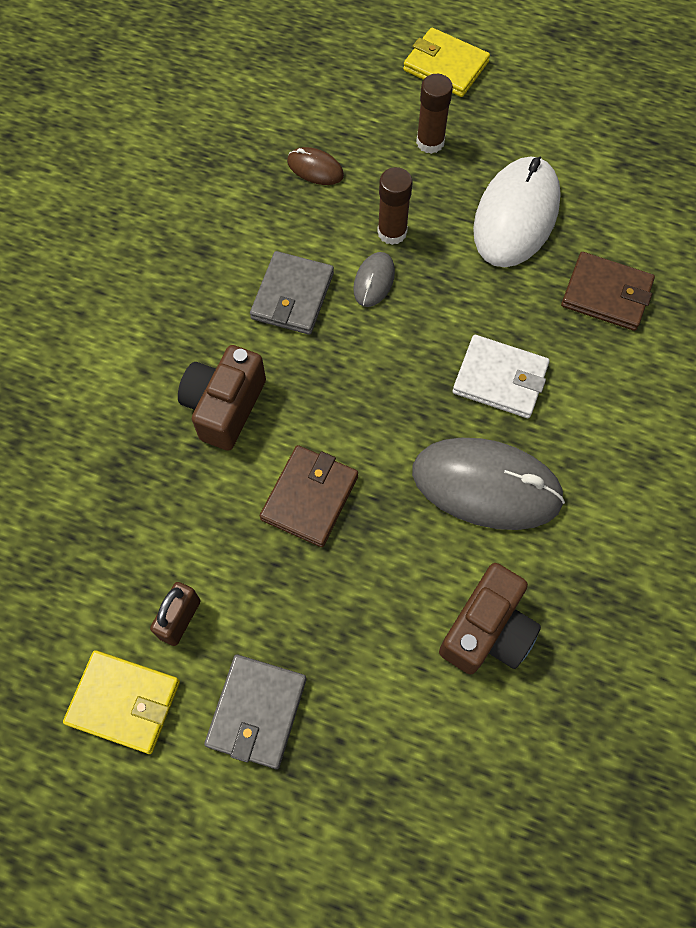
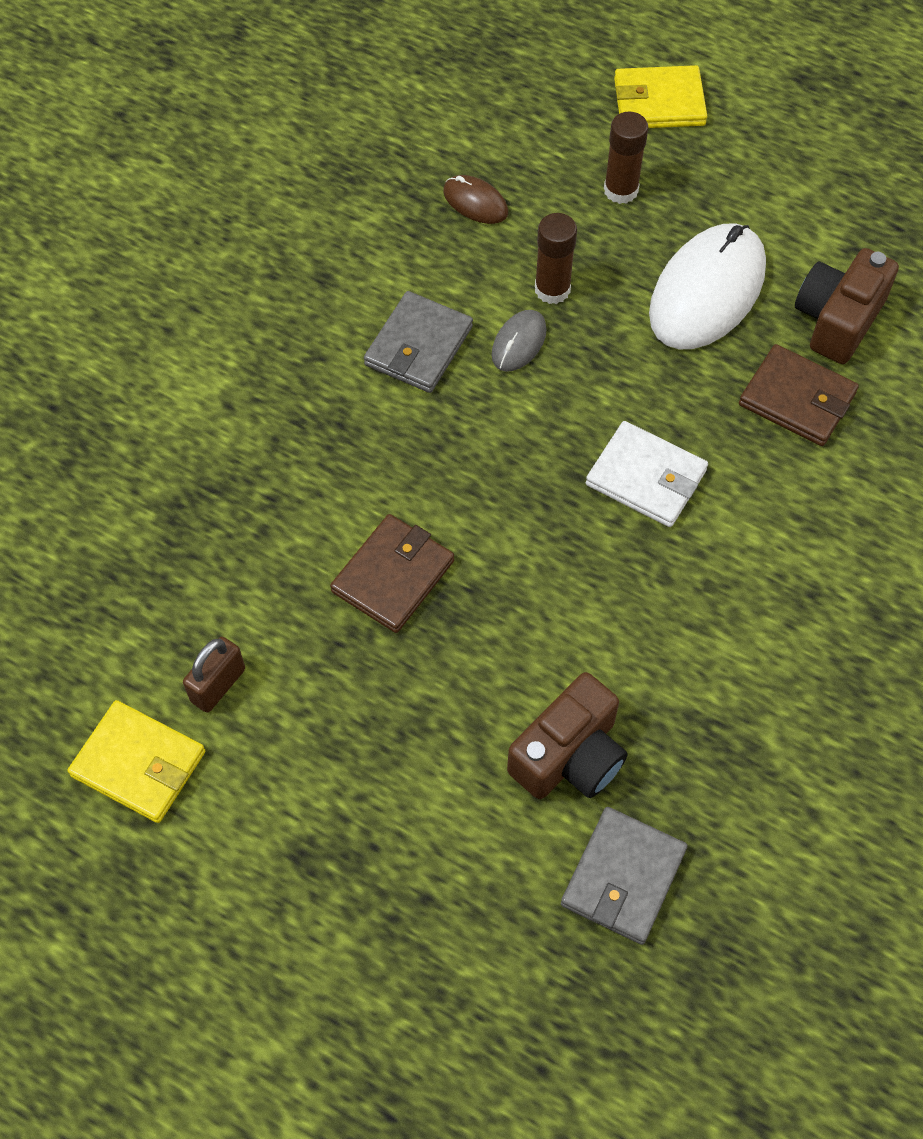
camera: 10 degrees right, 5 degrees down
brown camera [178,345,266,451] -> brown camera moved to [795,248,899,364]
grey wallet [204,655,306,769] -> grey wallet moved to [561,807,688,945]
yellow wallet [403,28,490,97] -> yellow wallet turned 45 degrees counterclockwise [614,65,707,128]
grey mouse [412,438,565,530] -> none

